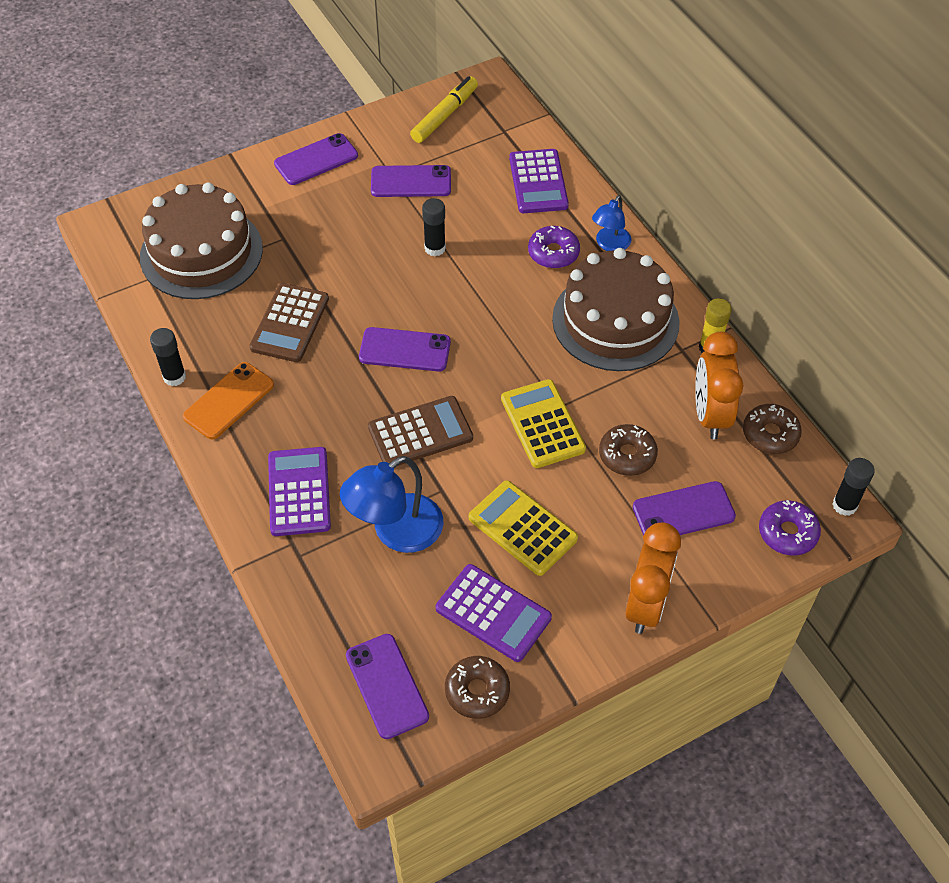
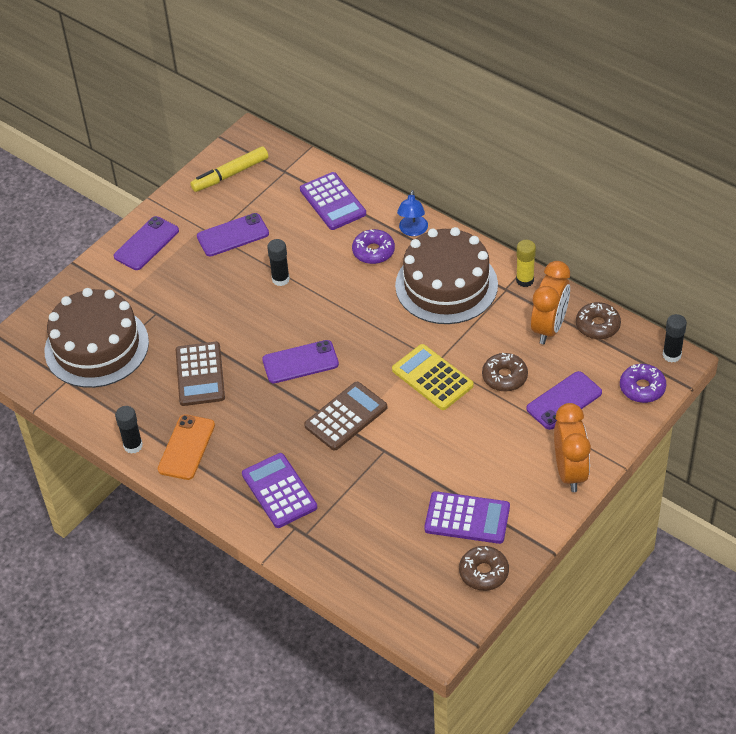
camera: 20 degrees left, 5 degrees down
blue lamp [340,456,443,553] -> none
purple phone [346,634,429,739] -> none
yellow marker [410,76,478,143] -> yellow marker turned 135 degrees counterclockwise [190,146,268,192]
yellow calculator [469,480,578,576] -> none
orange clock [695,332,743,439] -> orange clock turned 135 degrees counterclockwise [531,261,570,344]

